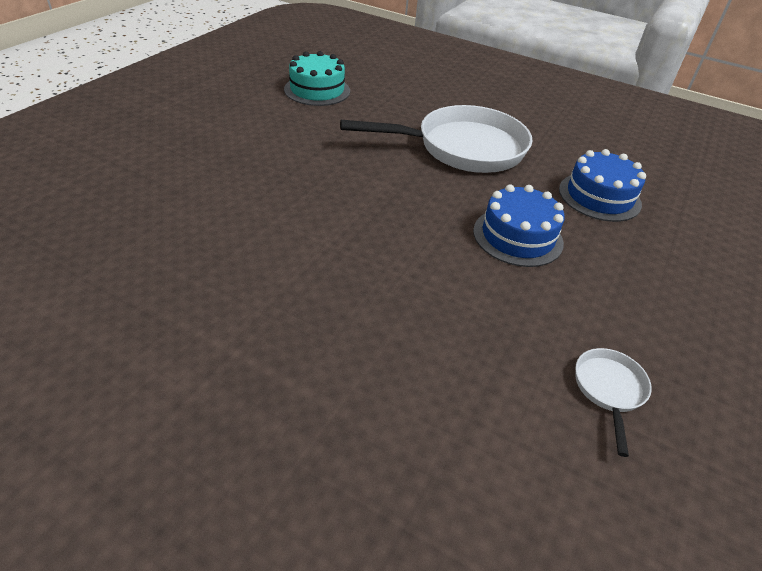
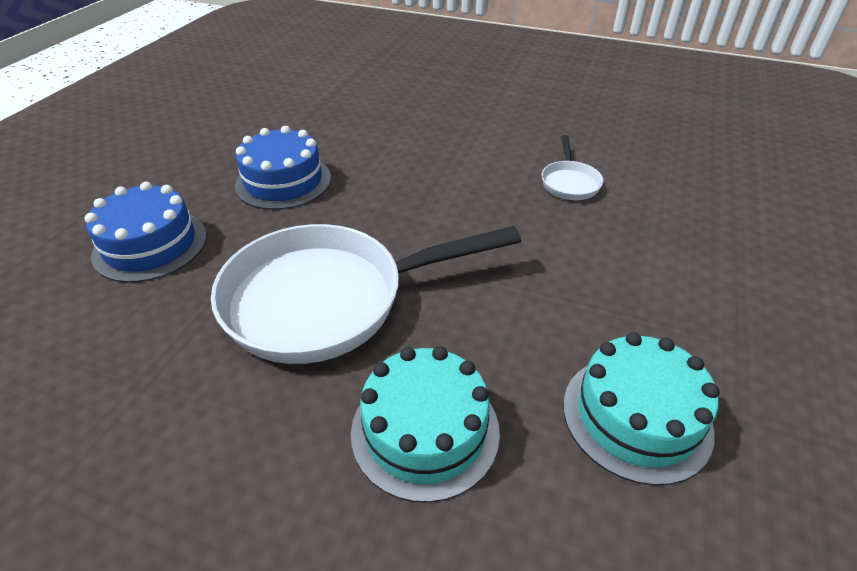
camera: 175 degrees right, 0 degrees up
white pan [575,348,652,457] -> white pan moved to [542,135,603,200]
none -> turquoise cake [351,346,500,503]

